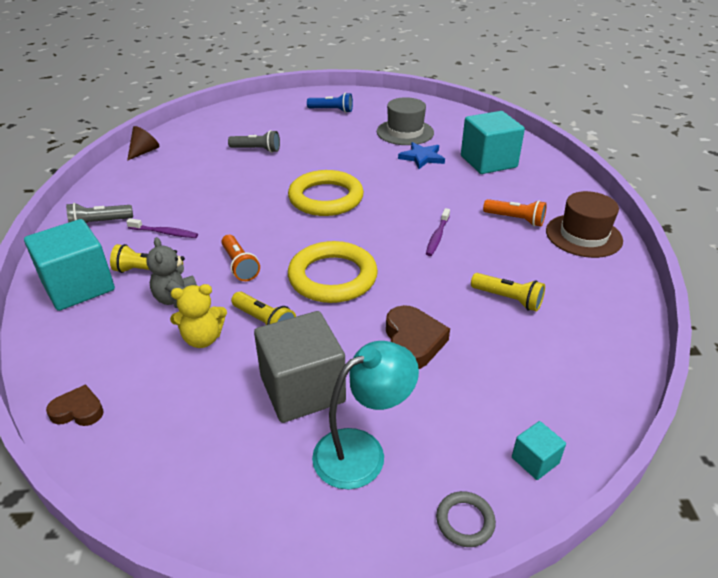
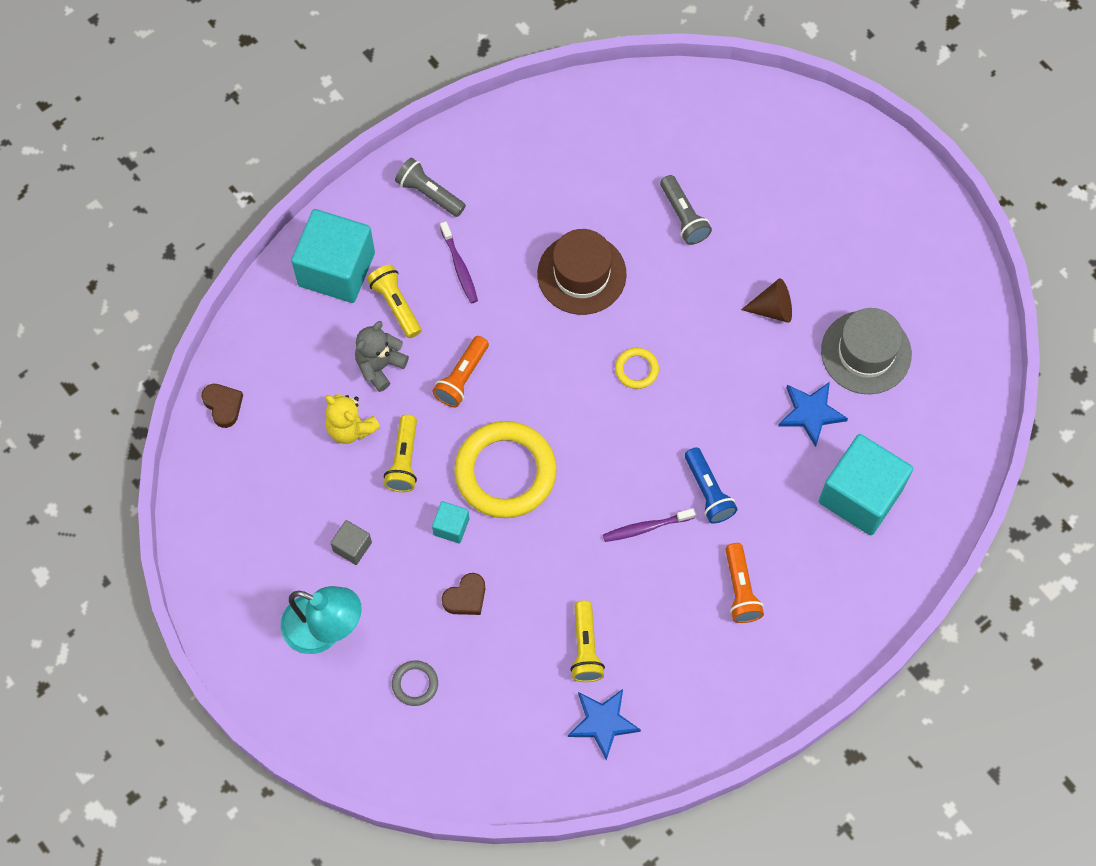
camera: 55 degrees right, 30 degrees up
brown cone [127,126,159,161] -> brown cone moved to [741,278,792,323]
grey cube [254,311,346,423] -> grey cube [330,520,372,565], size x0.45
yellow ring [288,170,364,216] -> yellow ring [615,348,659,389], size x0.44
blue flashlight [307,92,353,113] -> blue flashlight moved to [685,447,738,524]
brown heart [386,305,450,369] -> brown heart [442,573,485,615], size x0.62
grey ring [436,491,496,547] -> grey ring moved to [392,661,438,706]
turquoise cube [512,421,566,480] -> turquoise cube moved to [432,501,469,544]
brown hat [546,191,623,258] -> brown hat moved to [537,229,627,315]
none -> blue star [568,689,641,760]

